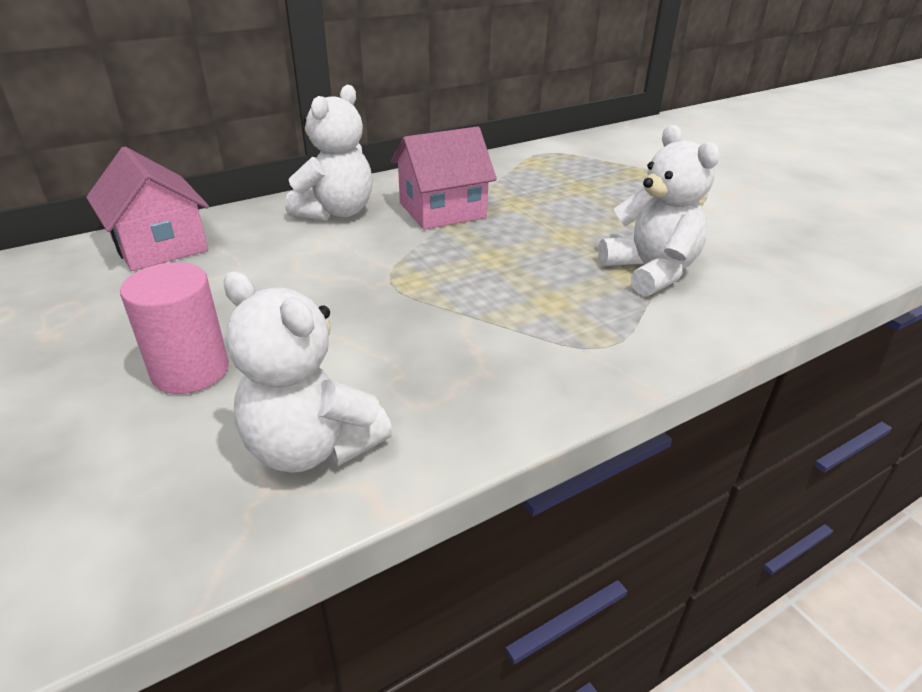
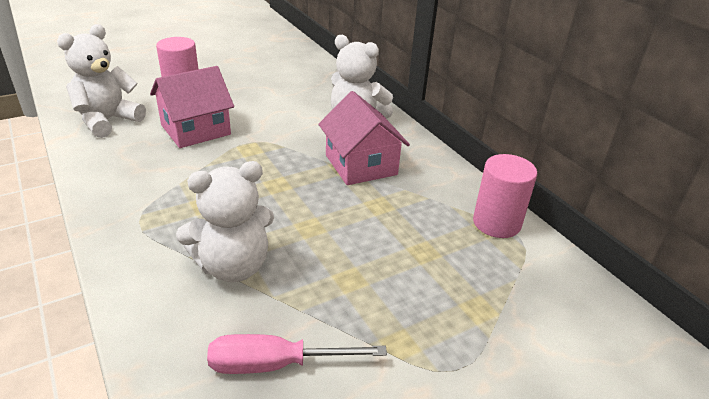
camera: 90 degrees right, 0 degrees up
pink house [86,147,209,271] -> pink house moved to [150,66,234,148]
none -> pink screwdriver [207,334,387,374]
none -> pink cylinder [473,154,537,238]

